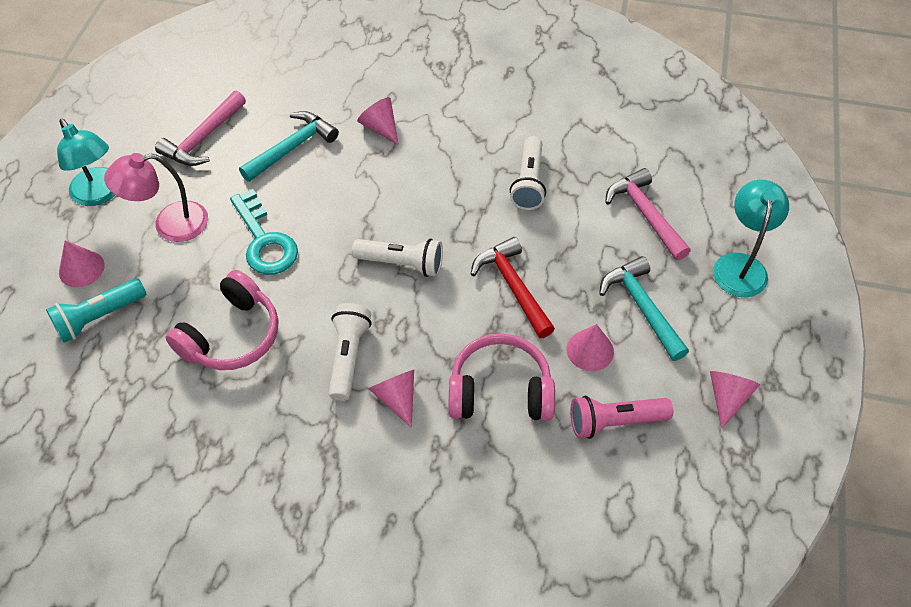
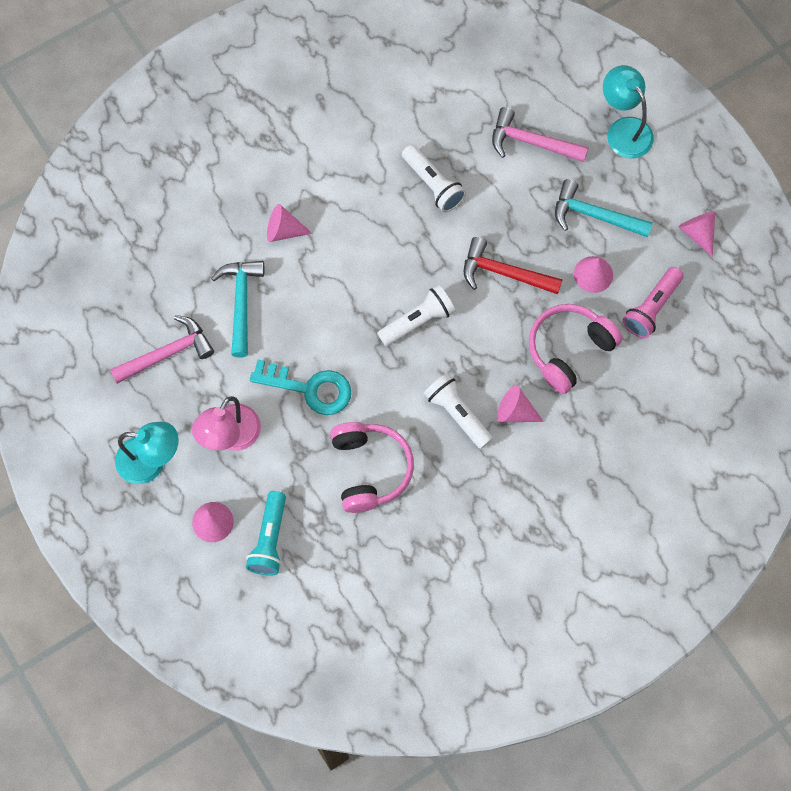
camera: 45 degrees left, 15 degrees up
pink hammer [155,91,246,166] -> pink hammer turned 105 degrees counterclockwise [110,315,214,384]

